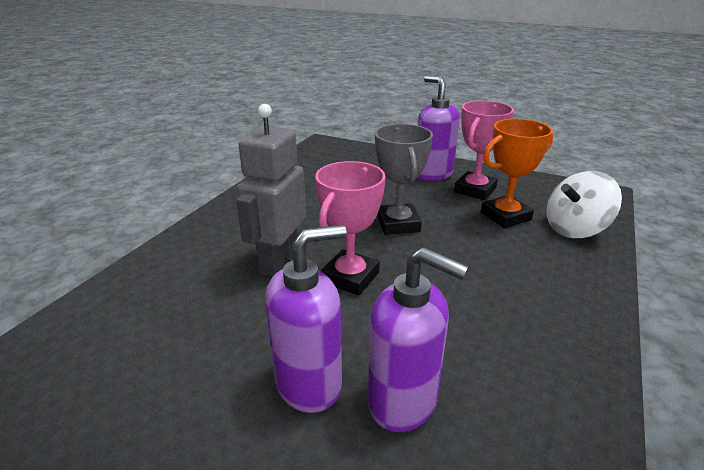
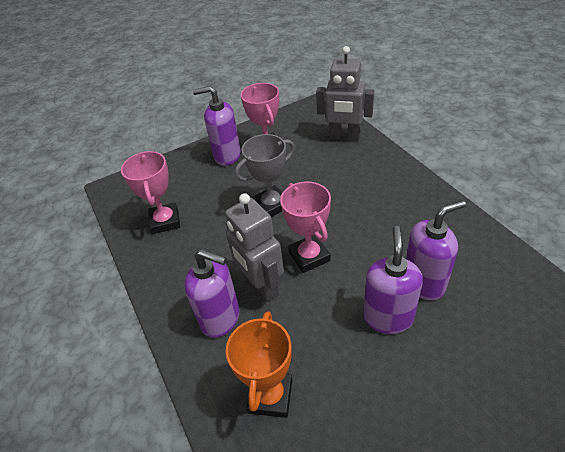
camera: 50 degrees left, 15 degrees up
grey trophy [375,124,433,235] -> grey trophy turned 60 degrees counterclockwise [235,134,295,217]
orange trophy [481,119,553,228] -> orange trophy moved to [226,311,292,418]
white spinning top [546,171,622,238] -> grey robot [316,46,374,141]
none -> pink trophy [121,151,180,234]
none -> purple soap dispenser [184,249,240,338]

